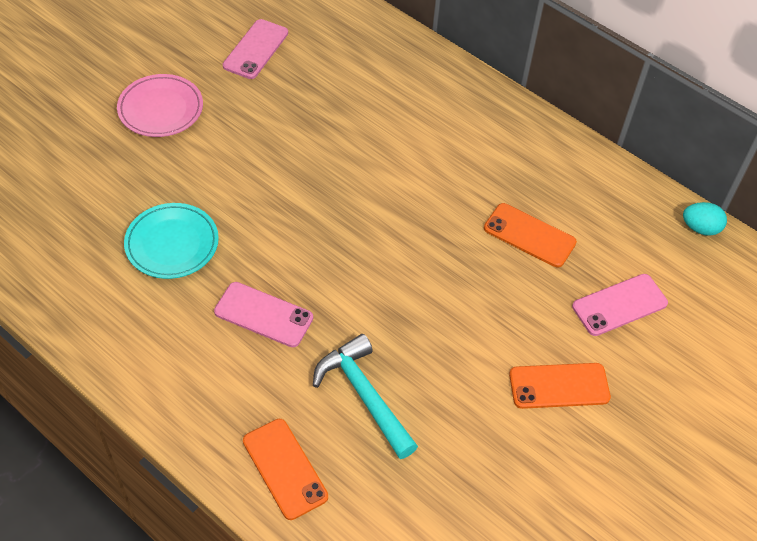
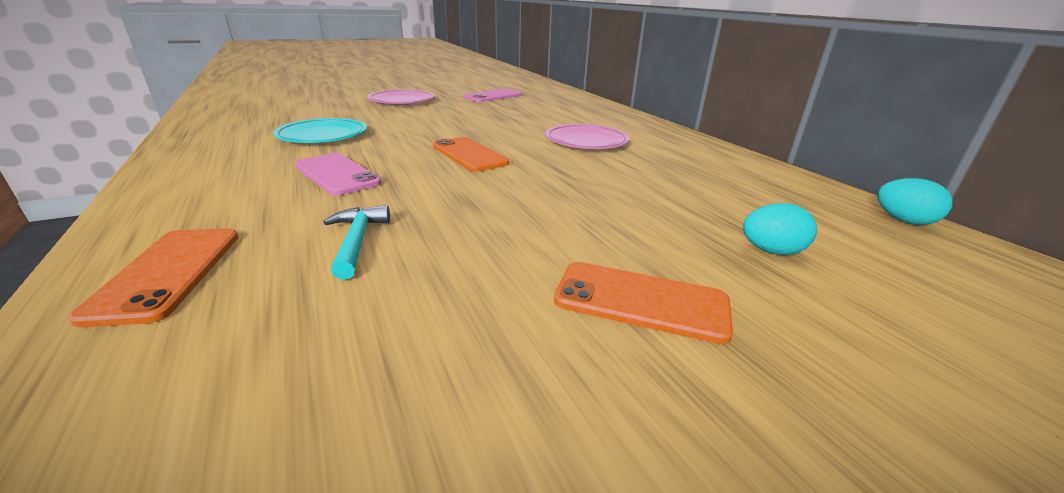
camera: 25 degrees right, 25 degrees down
turquoise hammer [313,334,418,459] -> turquoise hammer [323,205,390,280], size x0.62
orange phone [484,203,577,267] -> orange phone moved to [433,137,509,172]
pink phone [572,274,668,336] -> turquoise egg [743,203,817,255]
none -> pink plate [545,124,630,149]

